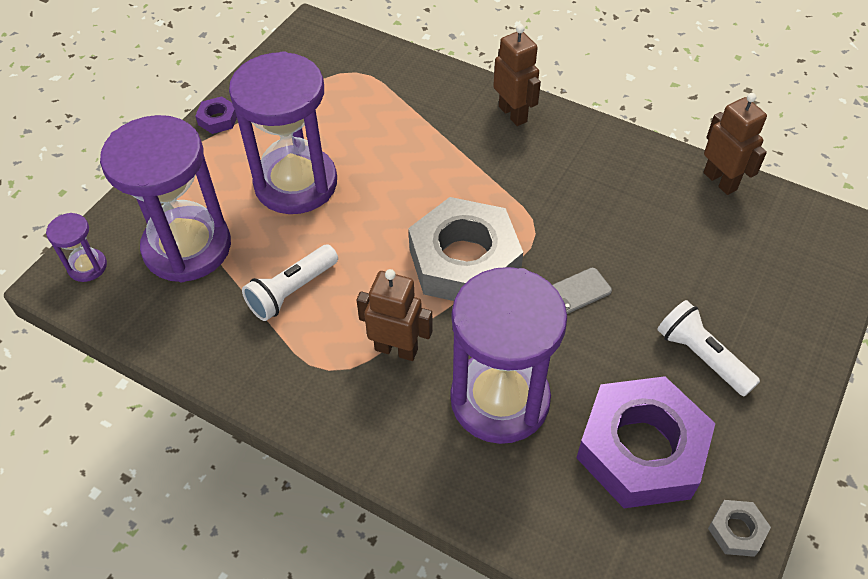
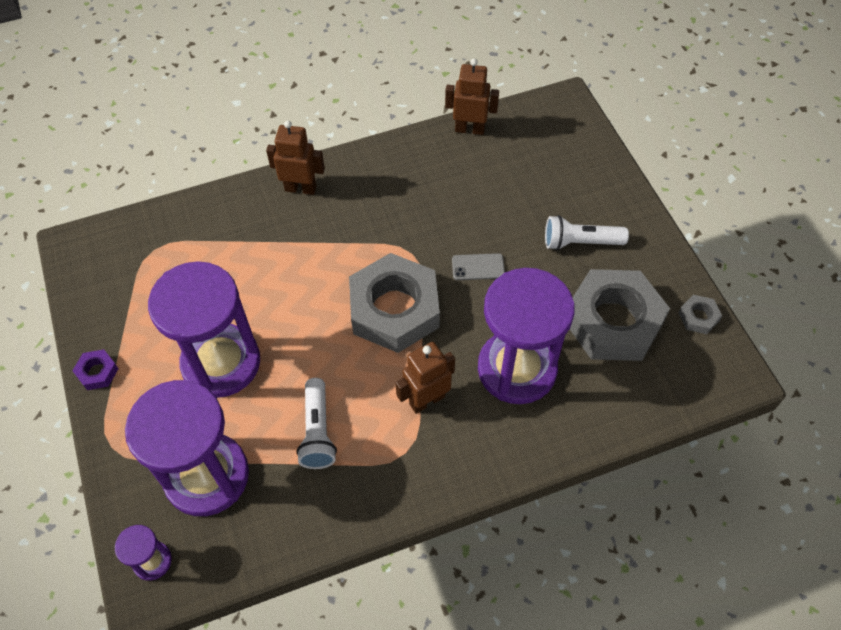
camera: 50 degrees left, 5 degrees up
grey phone [553,268,612,314] -> grey phone turned 75 degrees clockwise [452,253,505,280]
purple nut [576,376,715,508] -> grey nut [570,269,670,361]

